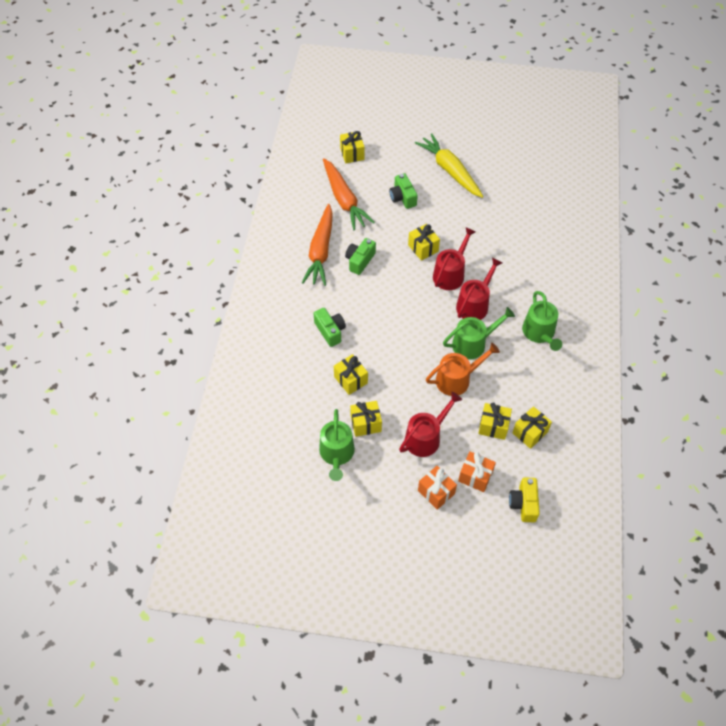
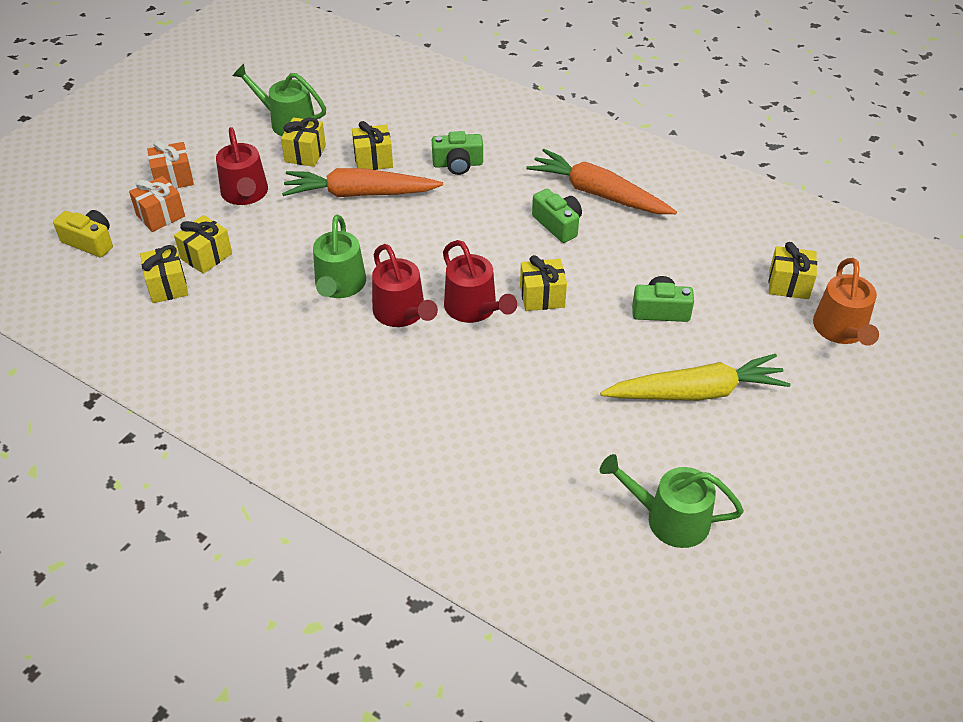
camera: 115 degrees right, 10 degrees down
orange carrot [323,158,375,230] -> orange carrot moved to [282,168,443,197]
orange watering can [426,343,500,396] -> orange watering can moved to [813,258,879,346]
green watering can [522,291,562,351] -> green watering can moved to [600,454,744,548]

